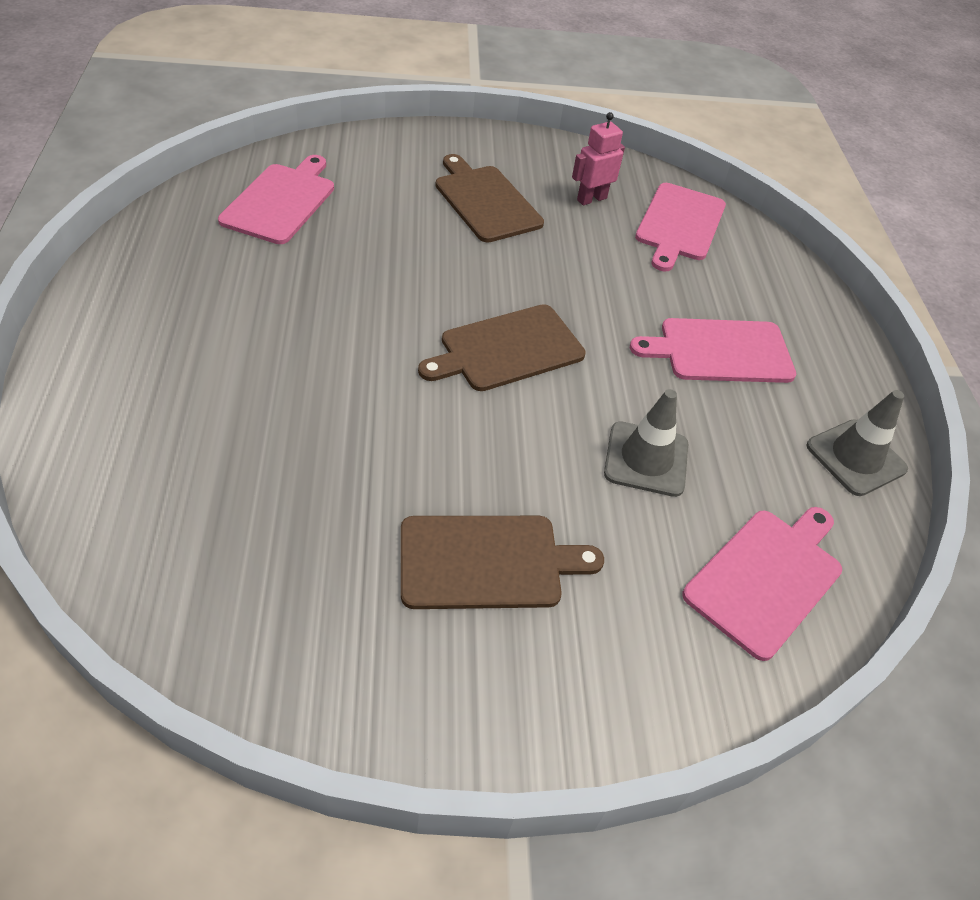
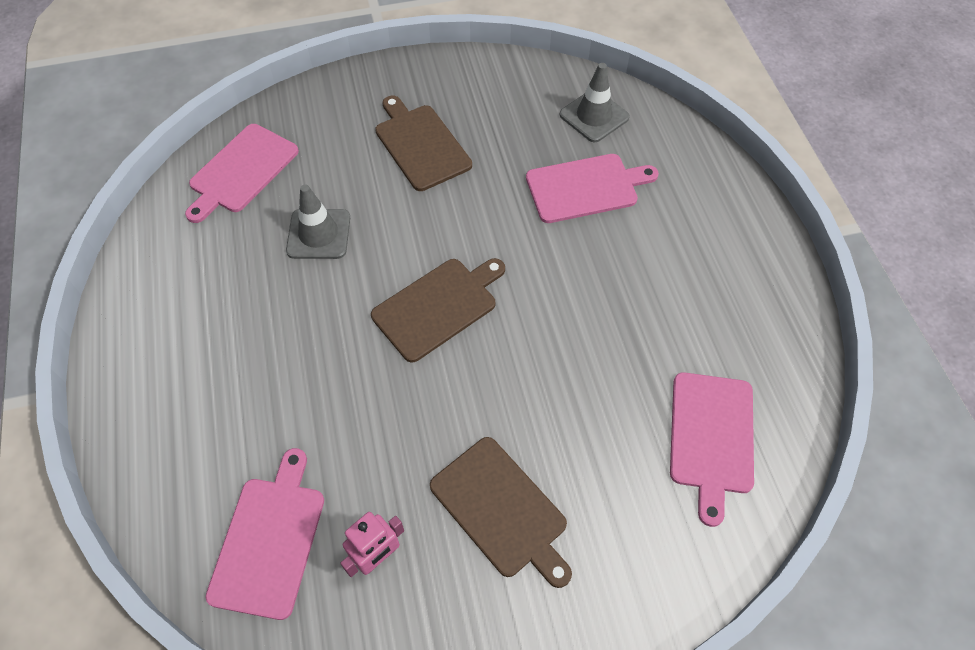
camera: 175 degrees right, 10 degrees up
brown cutting board [401,516,604,609] -> brown cutting board turned 75 degrees clockwise [375,95,472,191]
pink cutting board [630,318,796,383] -> pink cutting board moved to [526,154,659,223]
grey traffic cone [806,390,908,496] -> grey traffic cone moved to [560,63,630,142]

